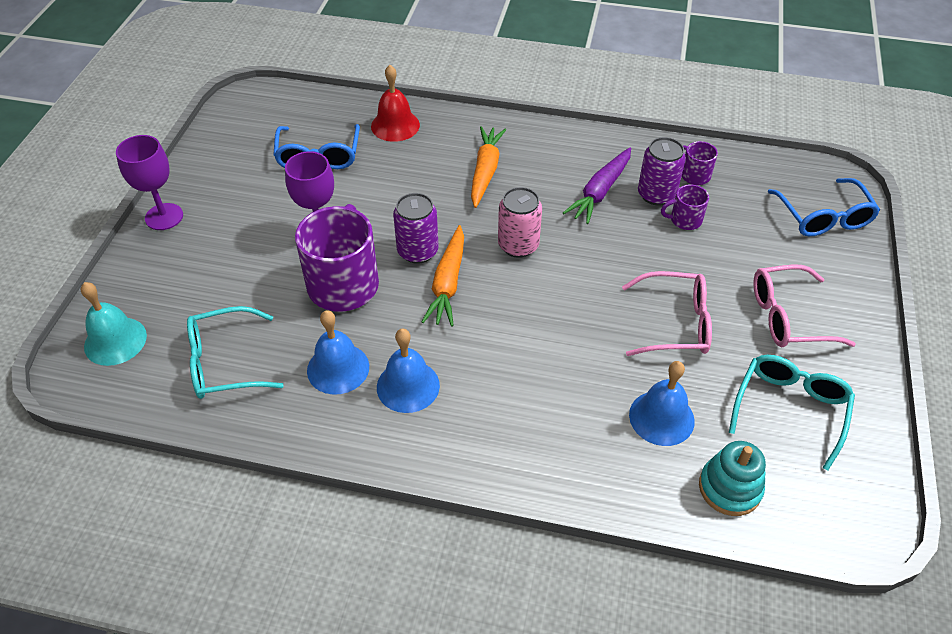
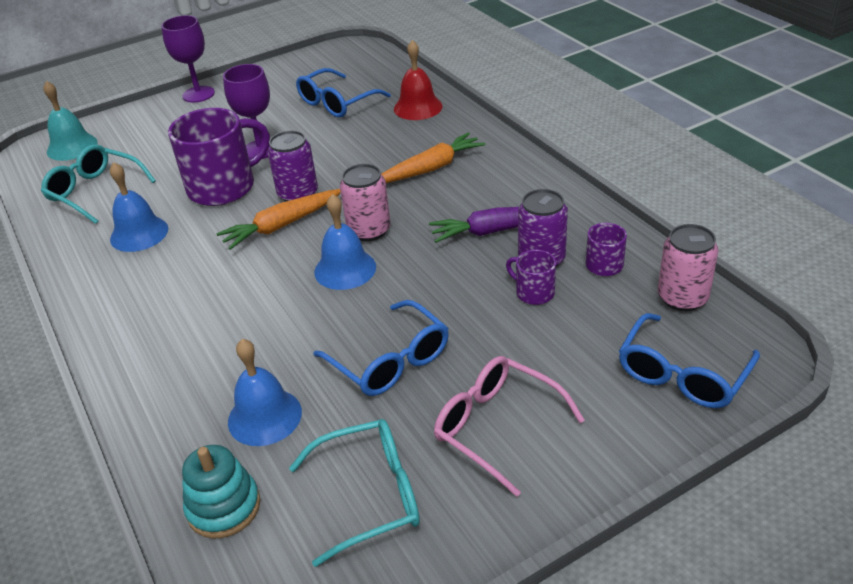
camera: 50 degrees right, 10 degrees down
blue bell [377,329,440,413] -> blue bell moved to [314,194,376,290]
pink glasses [622,271,712,356] -> blue glasses [313,300,449,396]
none -> pink can [658,224,719,311]

